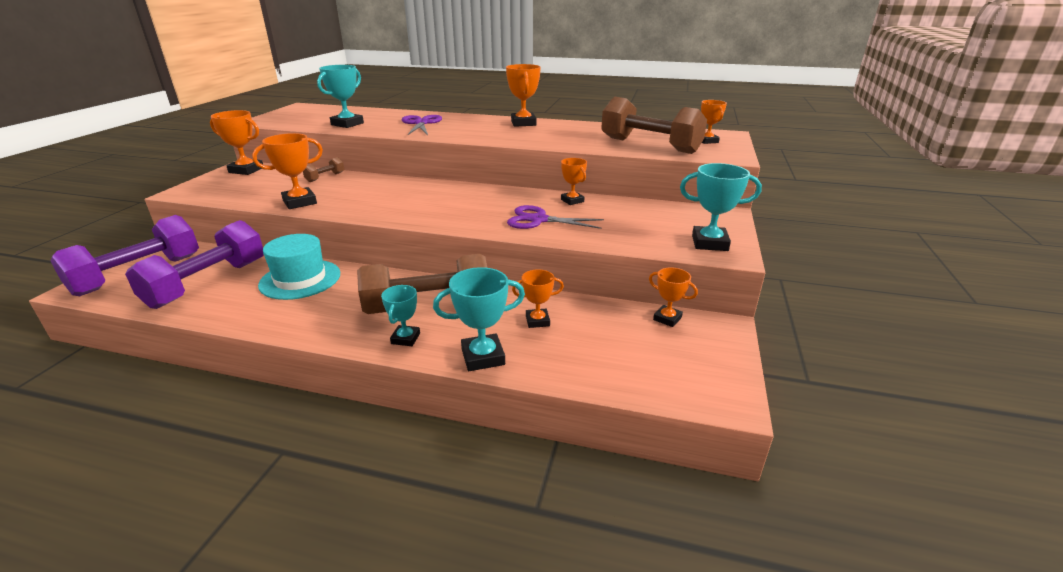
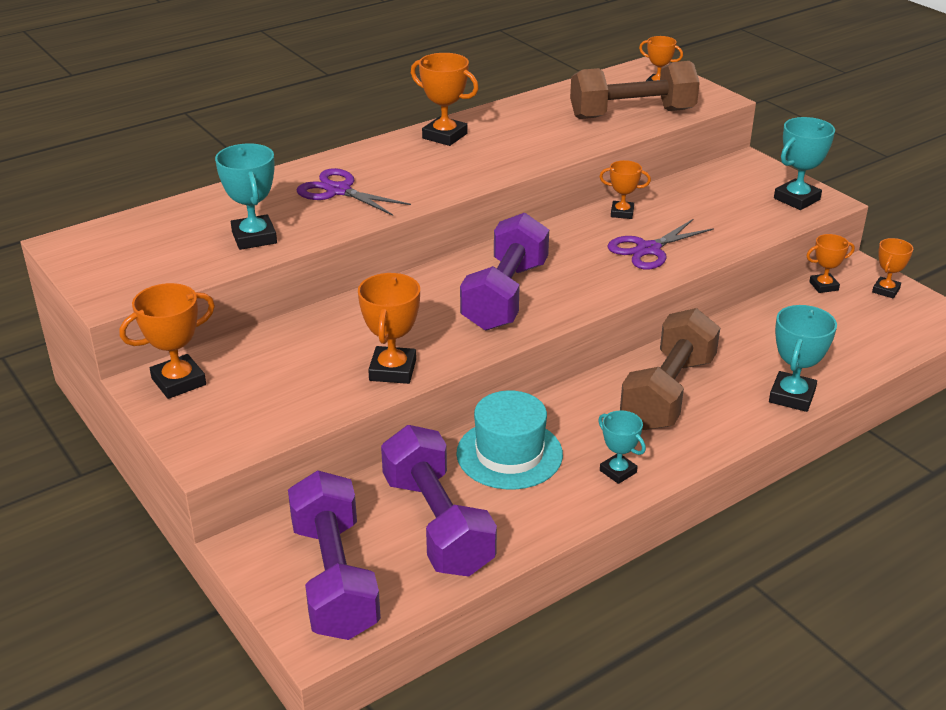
camera: 50 degrees left, 5 degrees up
brown dumbbell [303,157,344,182] -> none
turquoise trophy [381,285,420,346] -> turquoise trophy moved to [598,410,646,484]
orange trophy [512,269,564,328] -> orange trophy moved to [872,238,913,299]
none -> purple dumbbell [460,213,549,331]

